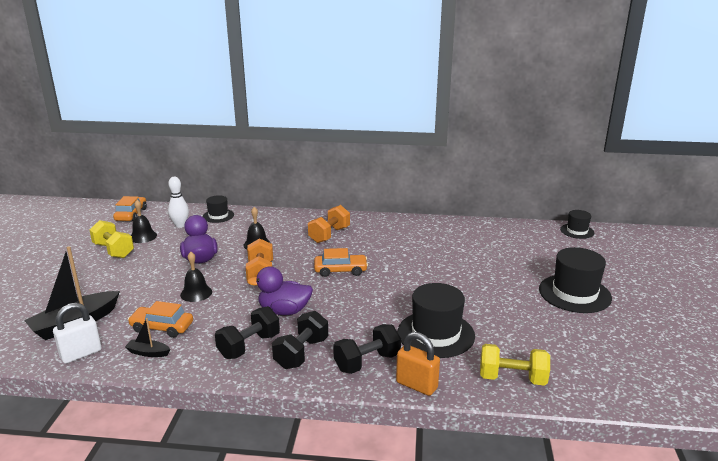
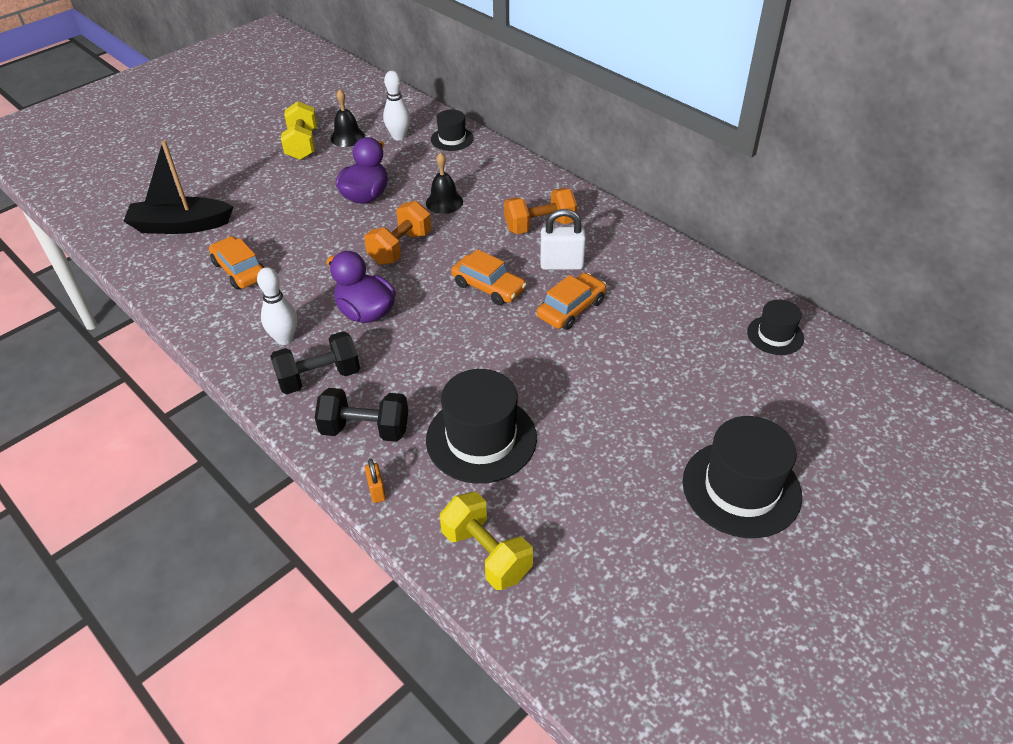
camera: 40 degrees right, 20 degrees up
white padlock [53,303,102,364] -> white padlock moved to [540,209,586,270]
orange car [113,196,147,221] -> orange car moved to [537,273,606,330]
black boat [125,318,170,357] -> none
black bell [180,252,212,302] -> none
black dumbbell [215,306,280,359] -> white bowling pin [257,267,297,345]
orange padlock [396,332,440,396] -> orange padlock [365,459,386,503], size x0.54
black hat [560,210,594,239] -> black hat moved to [747,299,804,355]

